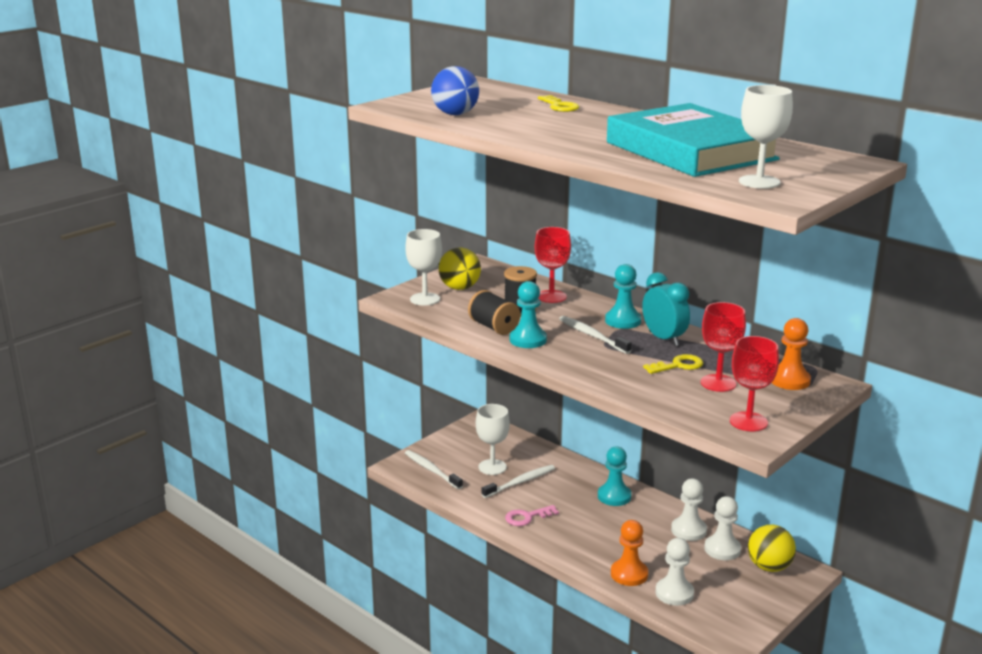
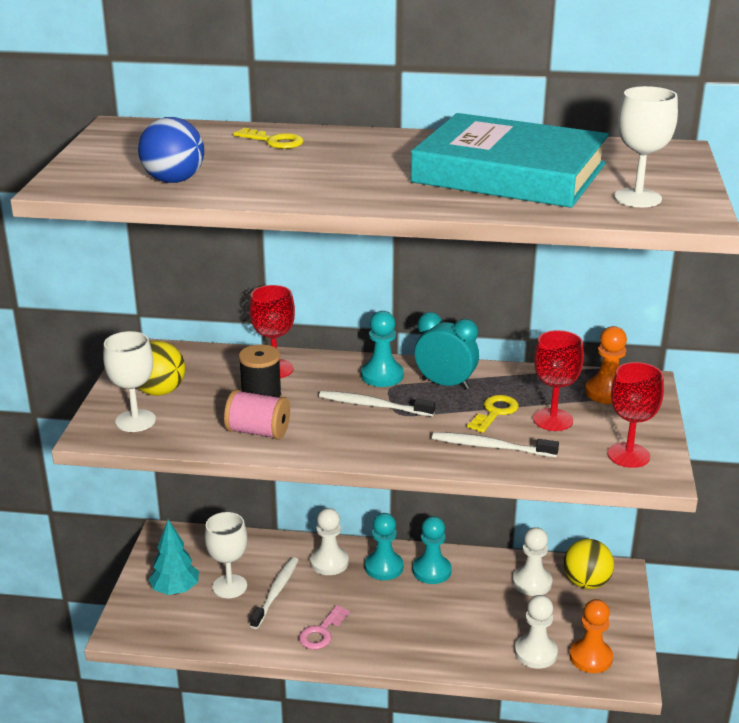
camera: 35 degrees left, 5 degrees up
white toothbrush [405,450,463,489] -> white toothbrush moved to [432,432,559,457]
black spool [468,290,520,335] -> pink spool [224,390,290,440]
turquoise pawn [510,281,547,348] -> turquoise pawn moved to [413,516,452,584]
orange pawn [611,520,648,586] -> orange pawn moved to [569,599,613,673]
white pawn [671,479,707,541] -> white pawn moved to [310,508,349,575]
none -> turquoise tree [149,520,199,595]

